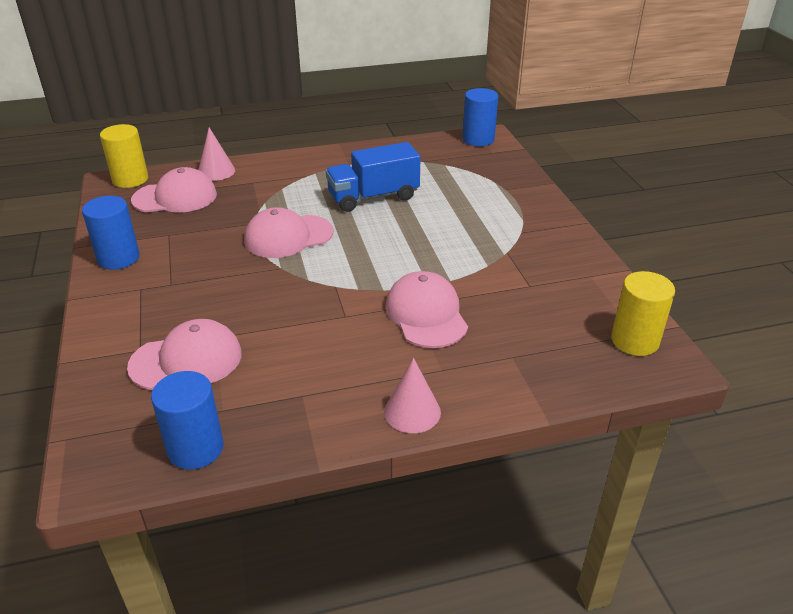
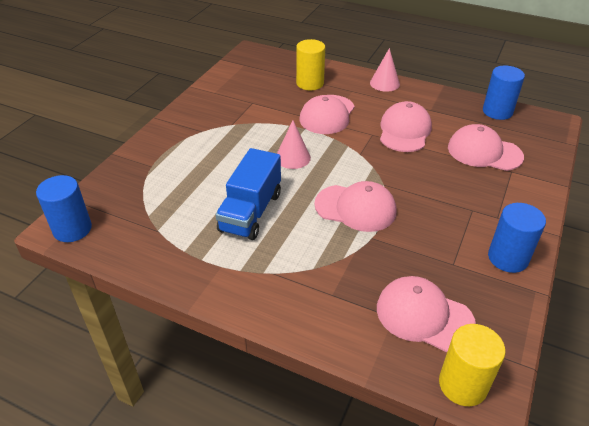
camera: 140 degrees left, 5 degrees up
pink cone [198,127,235,181] -> pink cone moved to [277,120,311,169]
blue truck [326,142,421,212] -> blue truck turned 90 degrees clockwise [216,148,281,240]
yellow cylinder [611,271,675,356] -> yellow cylinder moved to [296,39,325,90]
none -> pink cap [380,101,432,152]

